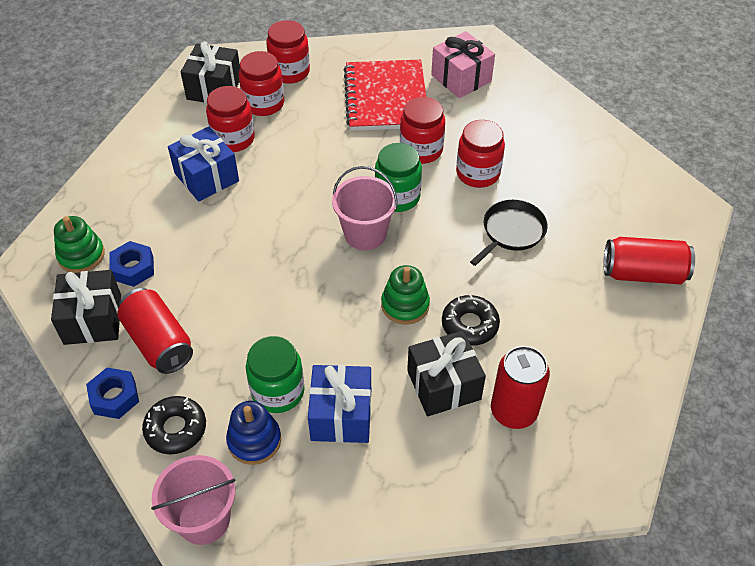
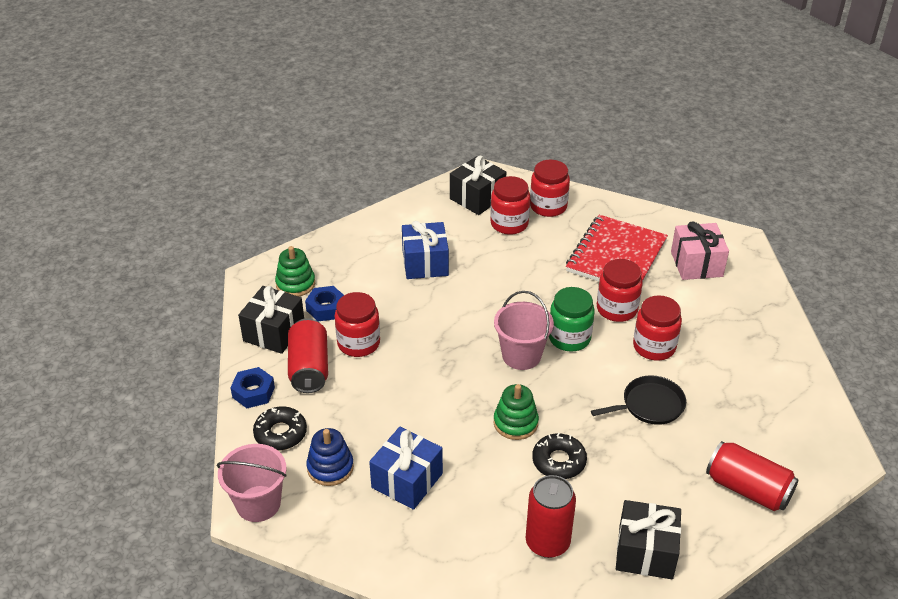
camera: 30 degrees right, 10 degrees down
red jar [206,86,255,152] -> red jar moved to [335,292,380,357]
green jar [246,336,305,413] -> none
black gift [407,330,486,416] -> black gift moved to [616,500,681,579]

